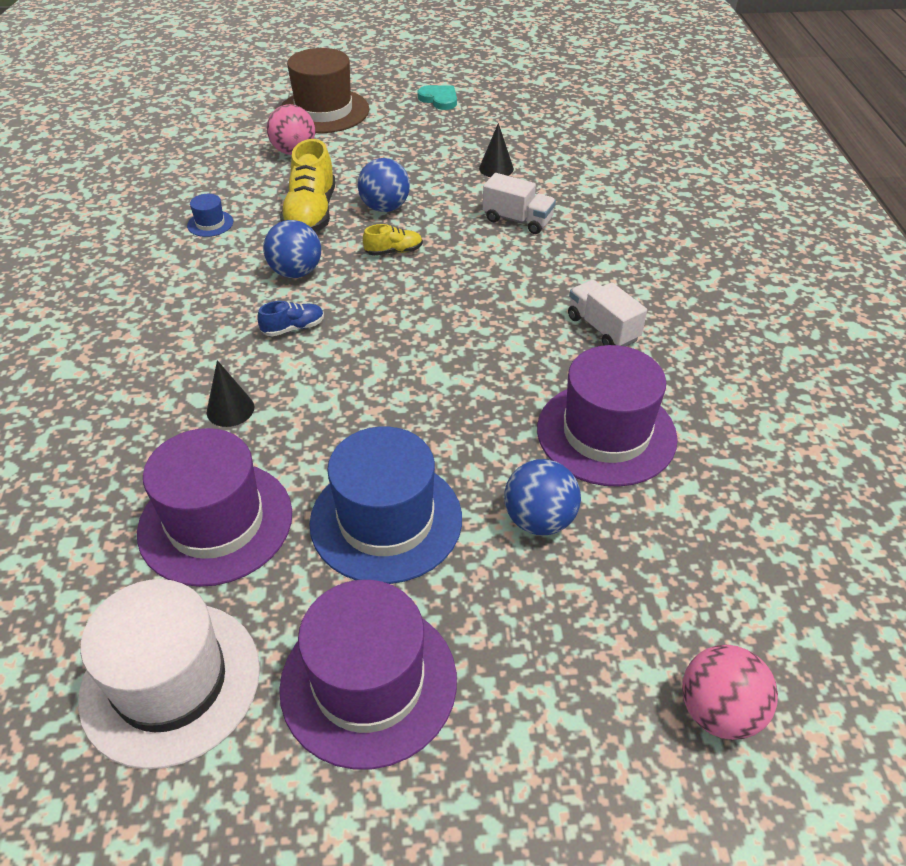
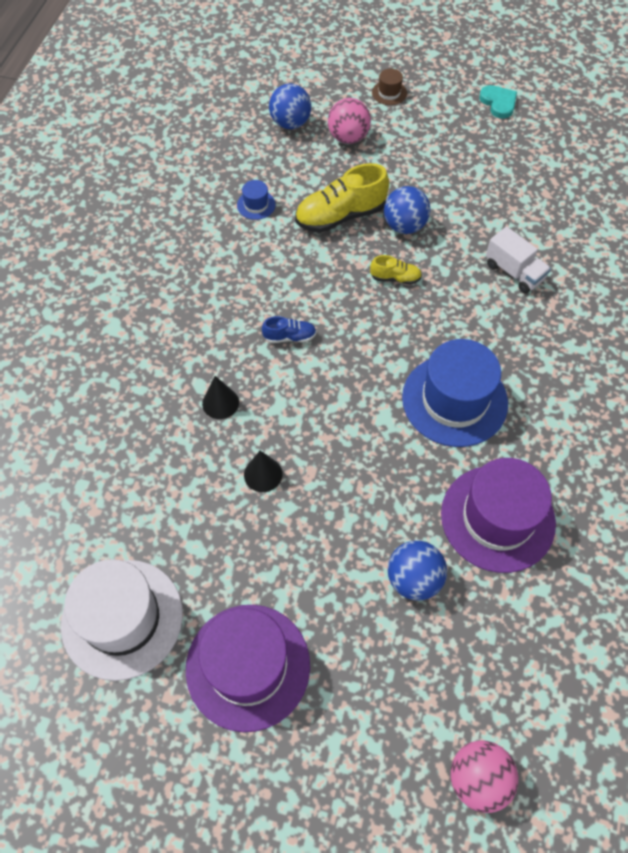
camera: 20 degrees right, 15 degrees up
purple hat [137,428,292,587] -> none
blue ball [263,220,321,278] -> blue ball moved to [269,84,311,129]
brown hat [280,48,369,133] -> brown hat [372,69,407,105], size x0.42
yellow shoe [280,139,335,232] -> yellow shoe turned 45 degrees clockwise [295,163,389,233]
blue hat [309,427,462,584] -> blue hat moved to [402,339,508,447]
black cone [479,123,514,177] -> black cone moved to [244,451,282,492]
white truck [568,280,647,347] -> none

